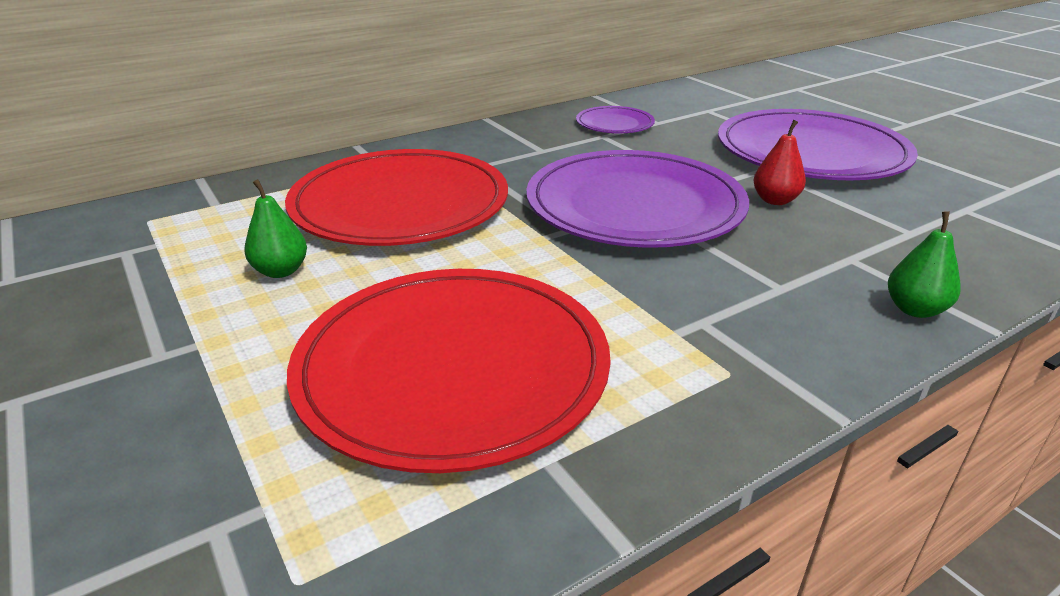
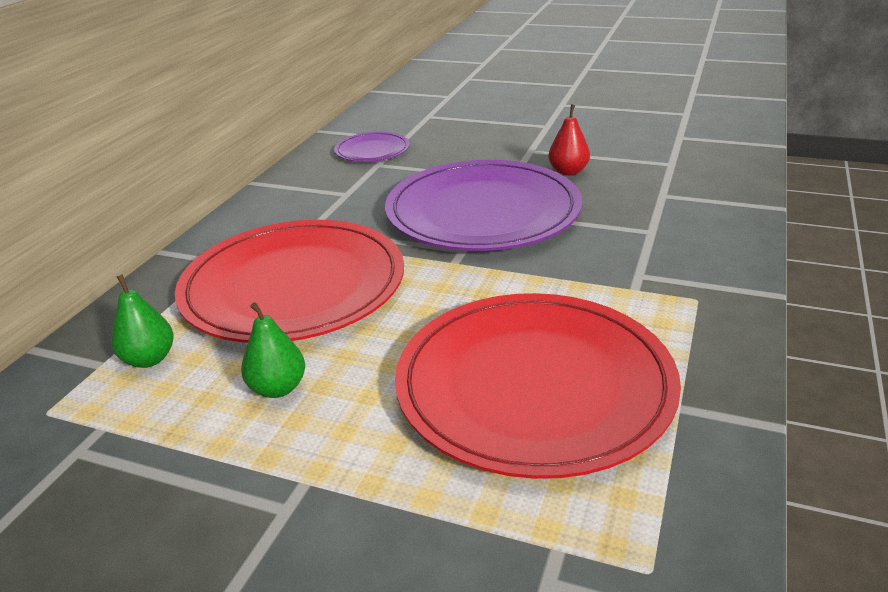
camera: 35 degrees left, 0 degrees up
purple plate [718,109,918,180] -> none
green pear [888,212,961,318] -> green pear moved to [111,275,174,368]

